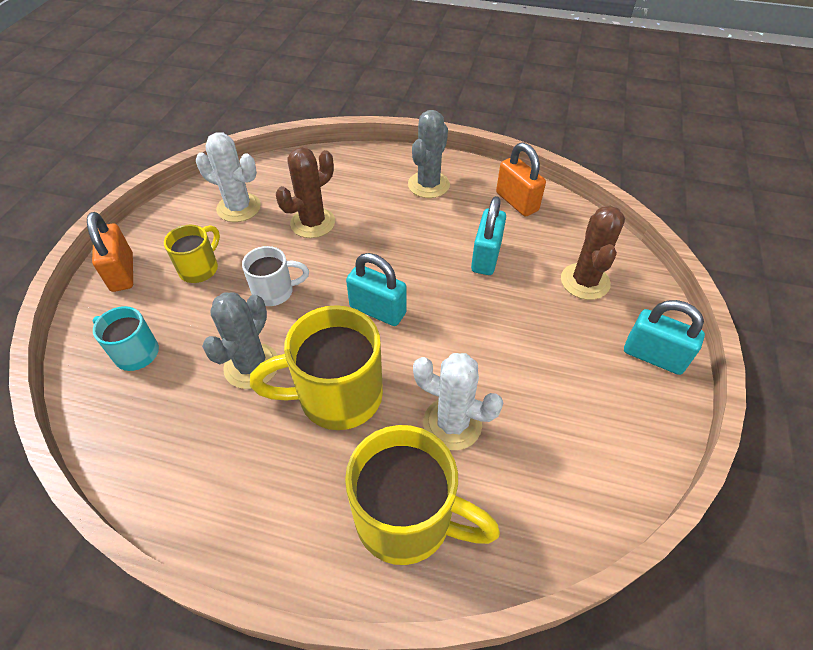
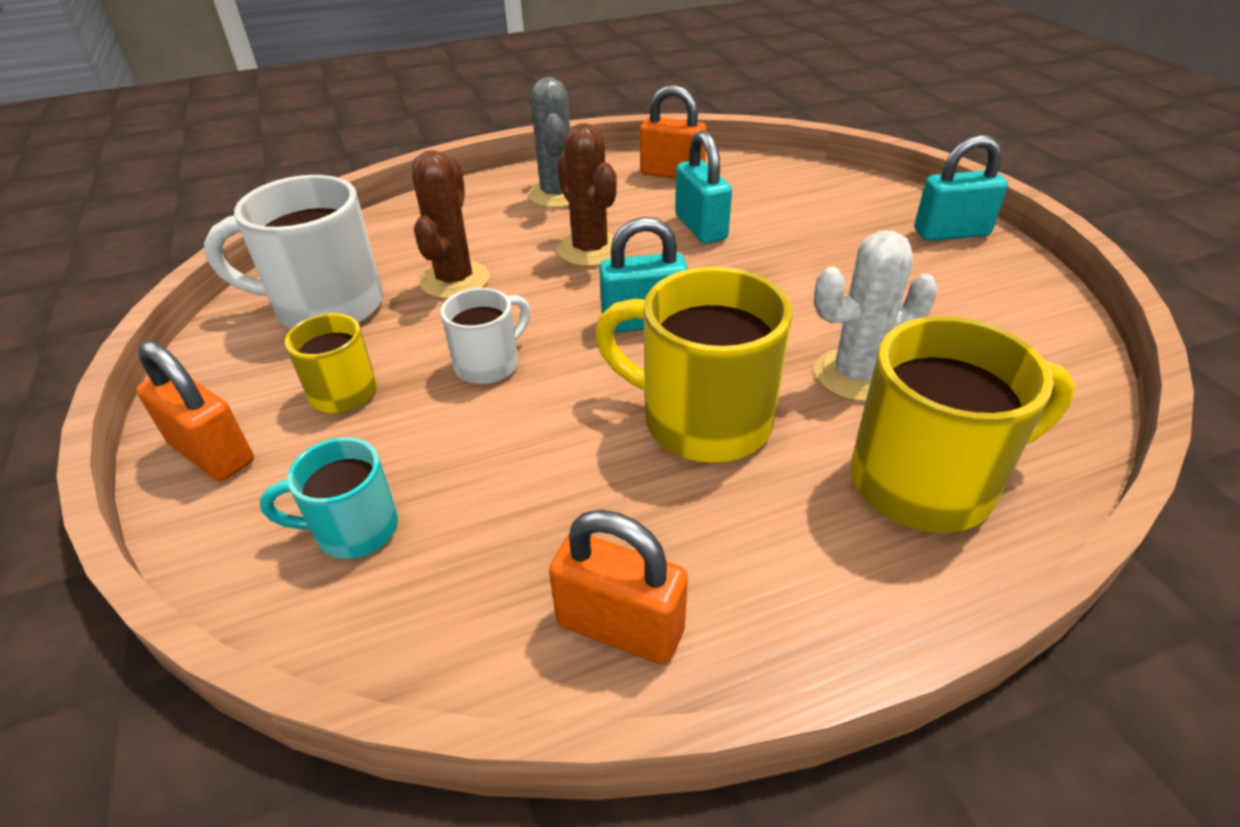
camera: 35 degrees left, 10 degrees down
white cactus [196,132,261,222] -> white mug [204,175,383,329]
grey cactus [202,292,278,389] -> none
yellow mug [250,305,383,430] -> yellow mug turned 75 degrees clockwise [595,267,792,463]
brown cactus [561,205,625,300] -> brown cactus moved to [557,123,617,266]
none -> orange padlock [549,510,688,664]

